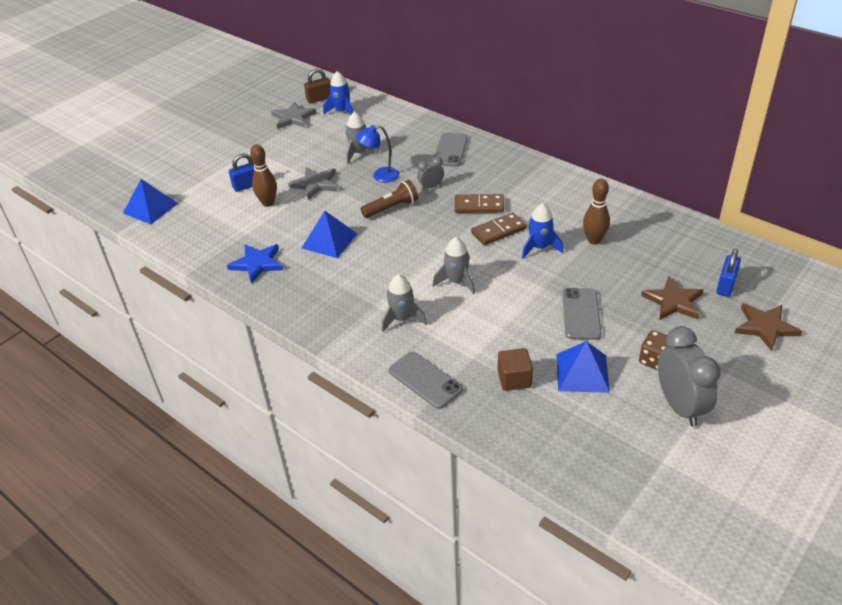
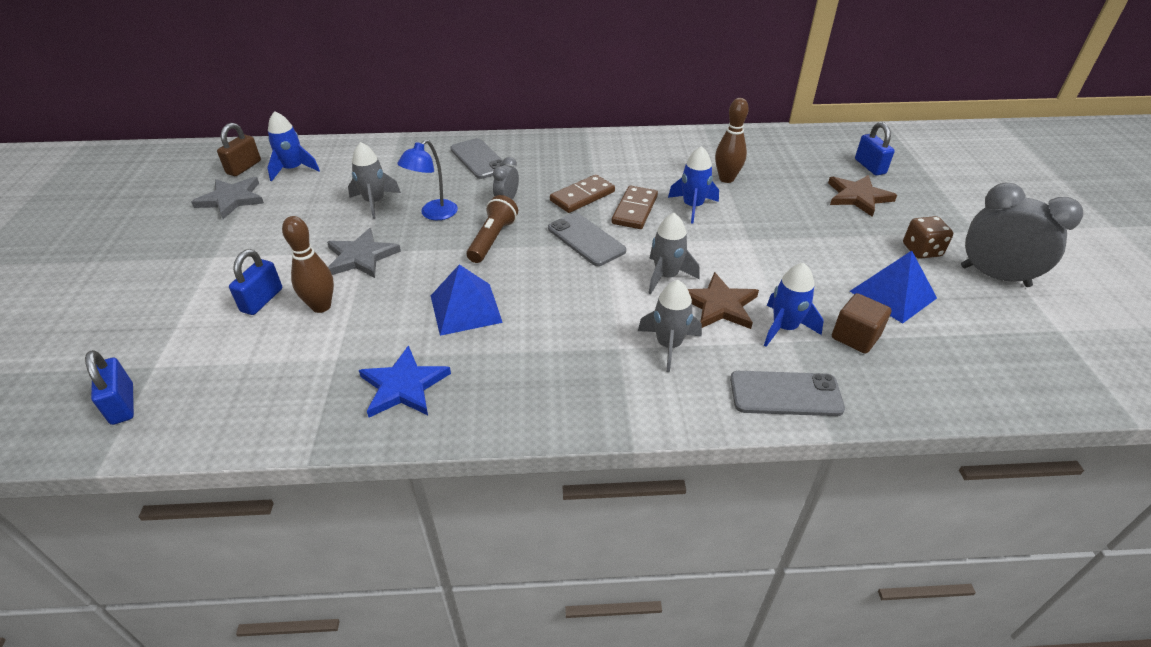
camera: 45 degrees left, 0 degrees up
blue pyramid [123,179,178,224] -> blue padlock [85,350,134,425]
grey phone [562,288,602,340] -> grey phone moved to [548,213,626,266]
brown star [735,303,802,351] -> brown star moved to [688,272,759,329]
none -> blue rocket [764,263,824,347]

